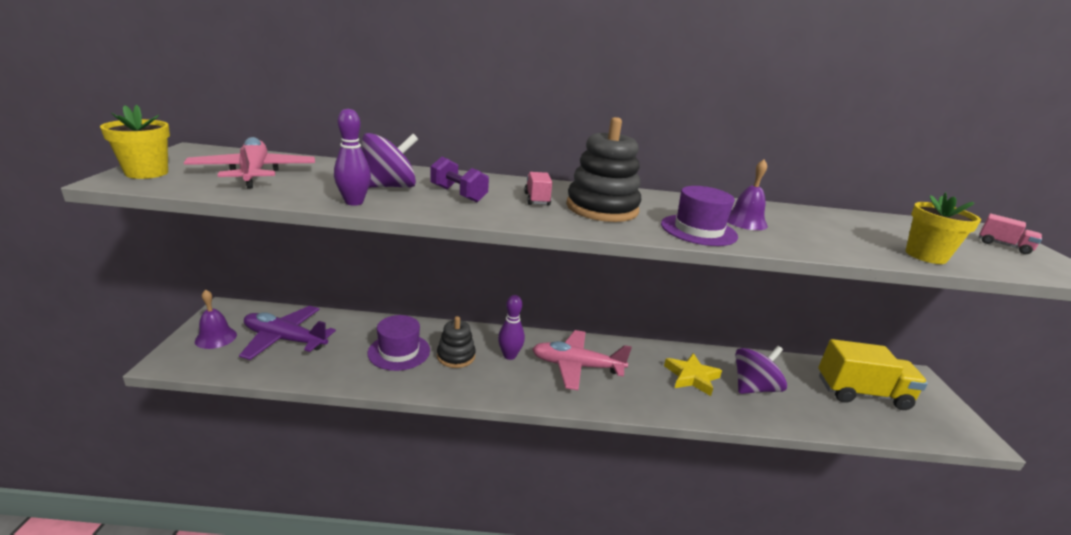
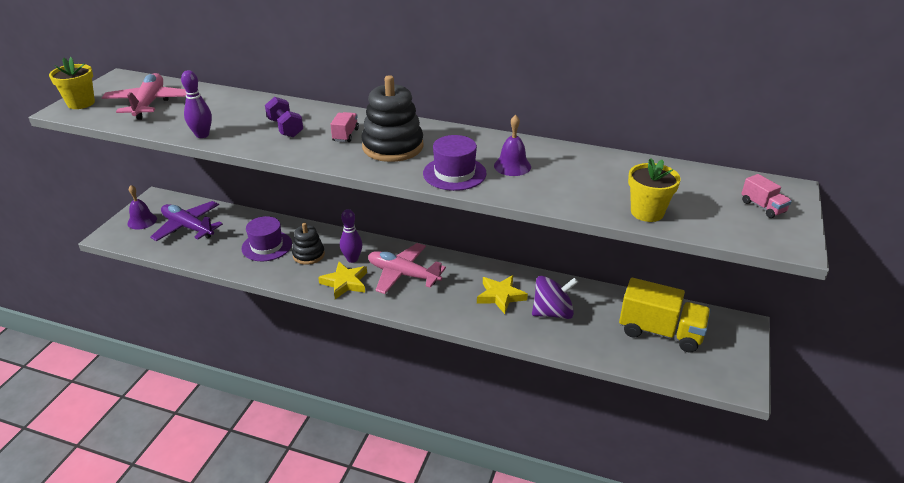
camera: 20 degrees right, 10 degrees up
purple spinning top [362,133,418,188] -> none
none -> yellow star [318,262,367,299]

